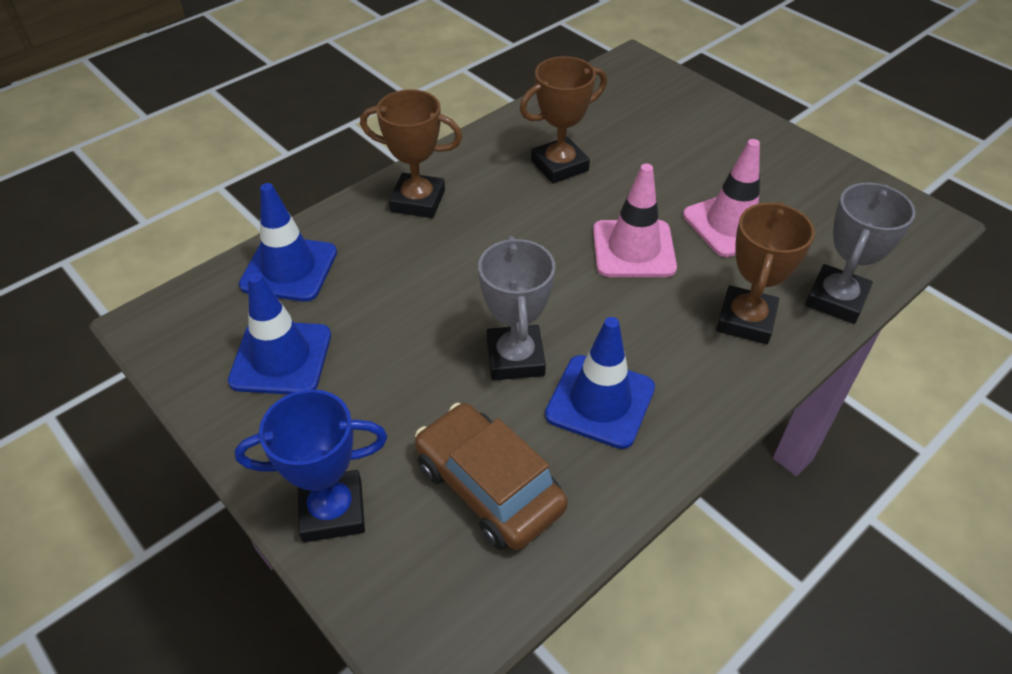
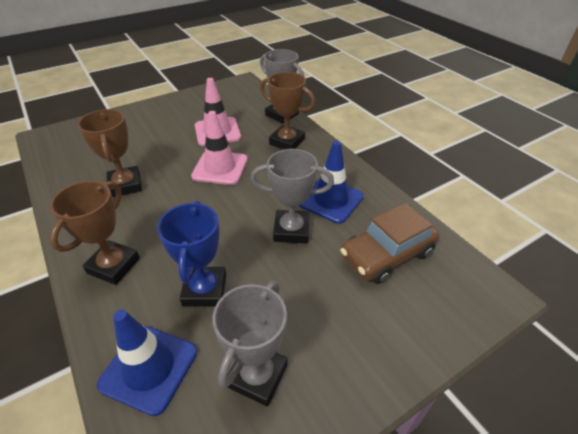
camera: 80 degrees left, 5 degrees down
blue traffic cone [228,273,331,394] -> grey trophy [212,281,288,406]
blue trophy [235,389,387,543] -> blue trophy moved to [157,201,226,306]

